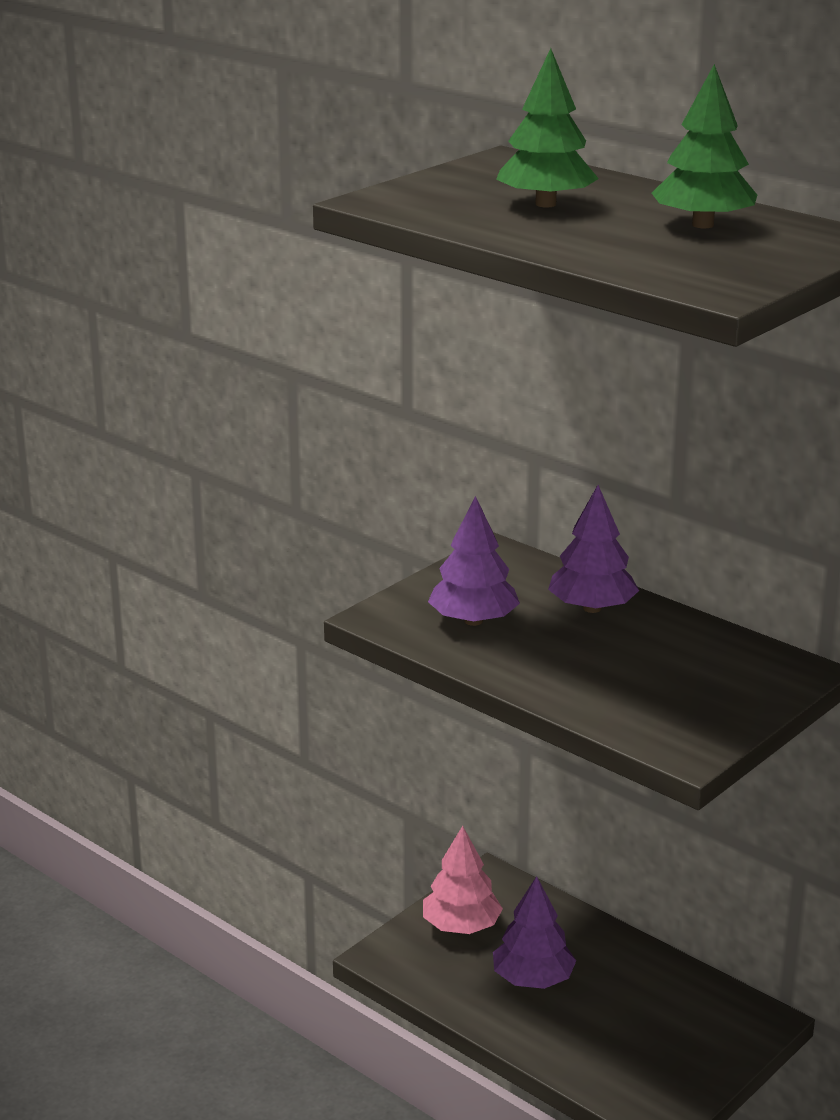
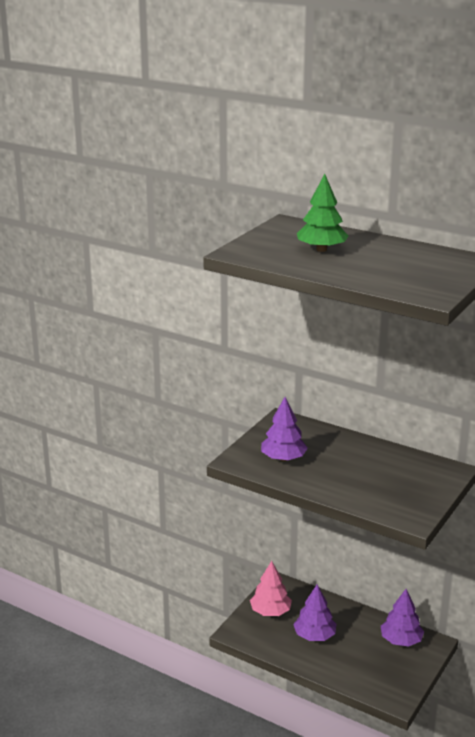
camera: 10 degrees left, 0 degrees up
purple tree [548,485,639,613] -> purple tree moved to [381,589,424,647]
green tree [652,64,757,228] -> none

